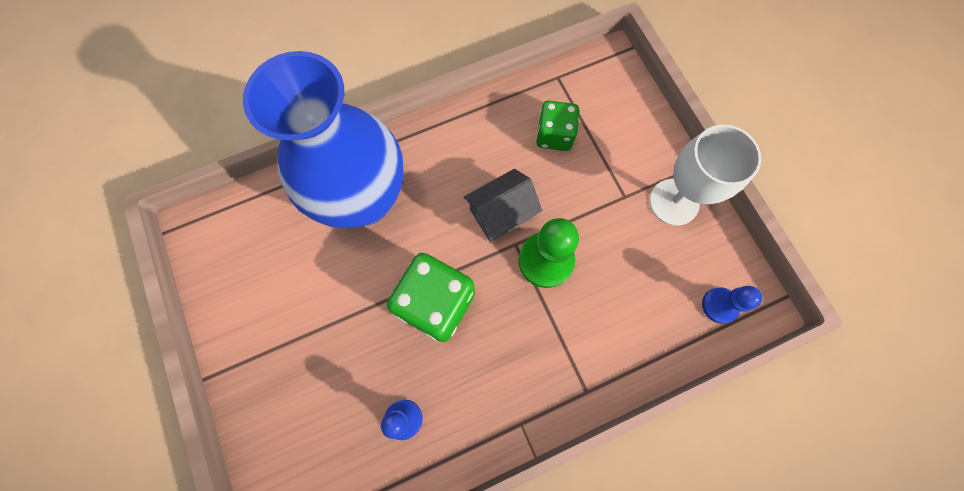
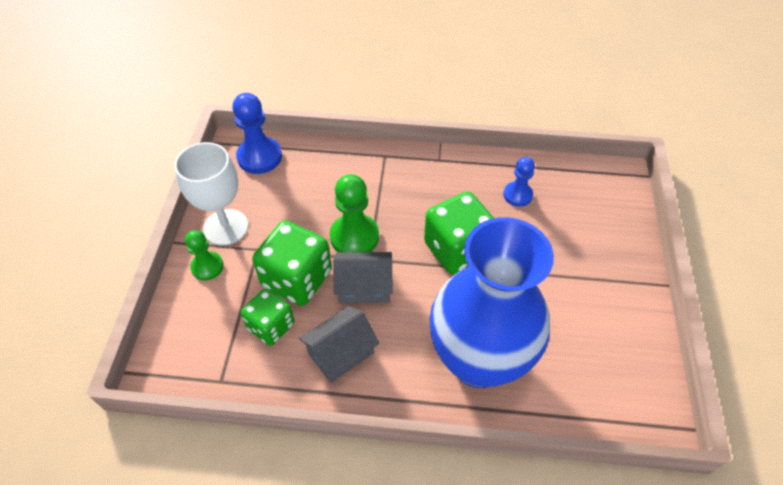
camera: 150 degrees left, 20 degrees down
blue pawn [702,286,762,324] -> blue pawn [233,93,282,174], size x1.60
none -> green pawn [185,230,224,281]
none -> green dice [252,221,332,306]
none -> grey house [299,306,380,383]

